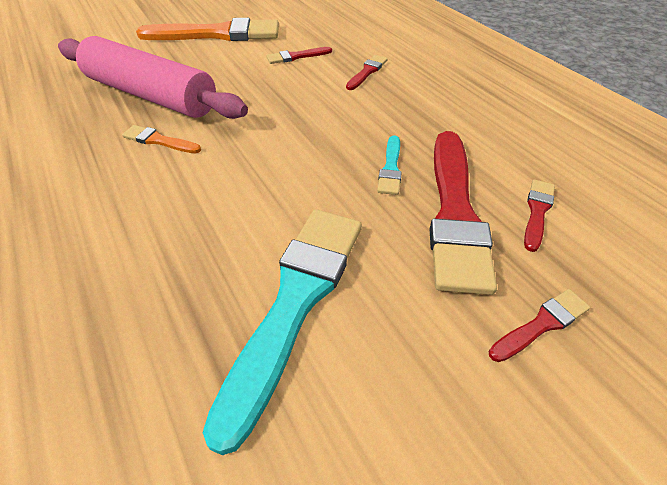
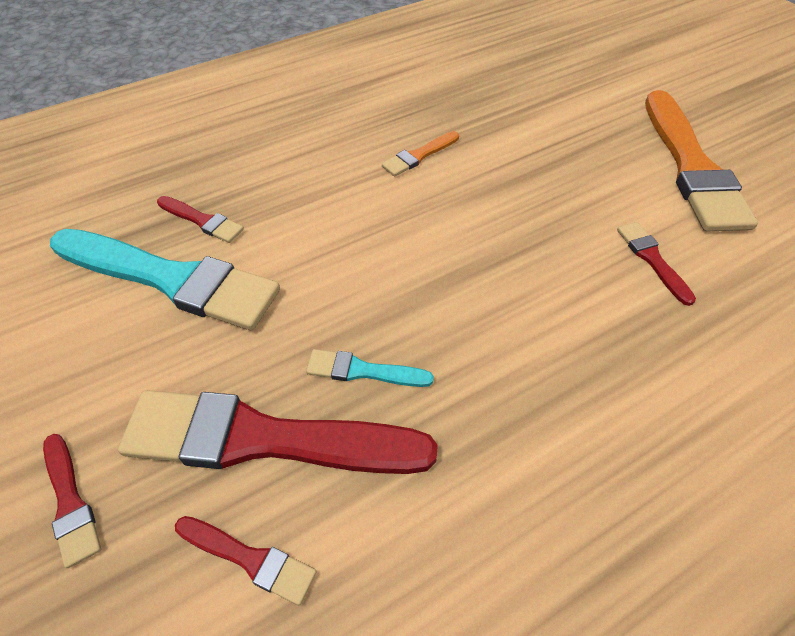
camera: 90 degrees right, 5 degrees up
pink rolling pin [58,36,248,119] -> none
orange brush [122,125,201,153] -> orange brush turned 150 degrees counterclockwise [382,131,459,177]
red brush [346,55,387,90] -> red brush moved to [157,196,244,243]

